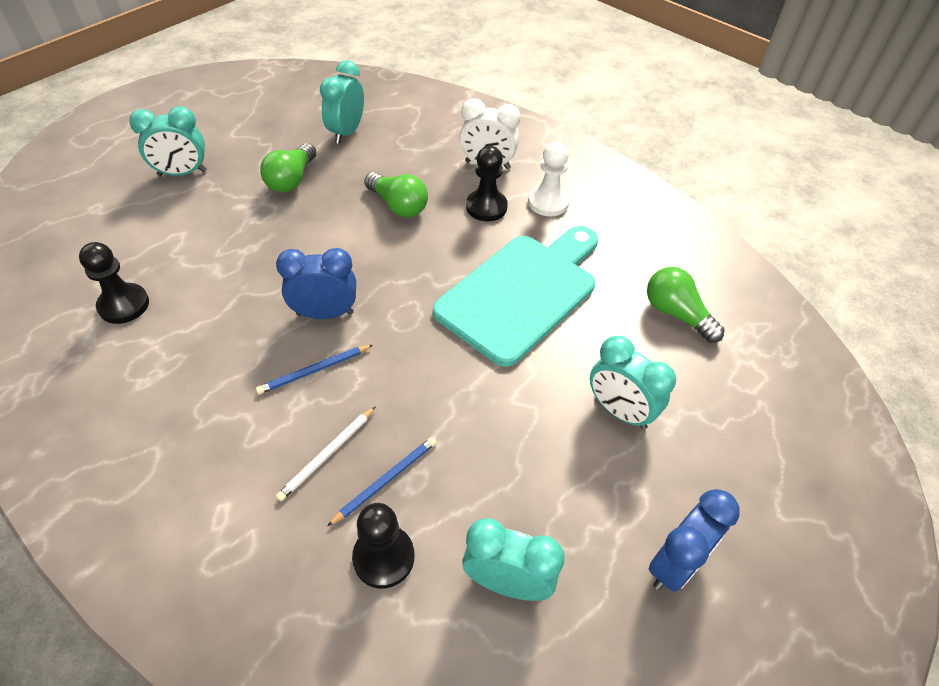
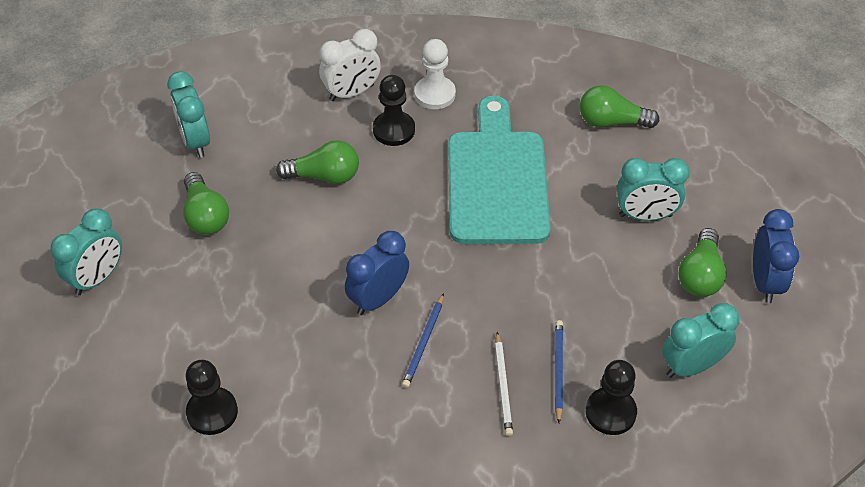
camera: 40 degrees left, 0 degrees up
none -> green light bulb [678,228,727,297]

